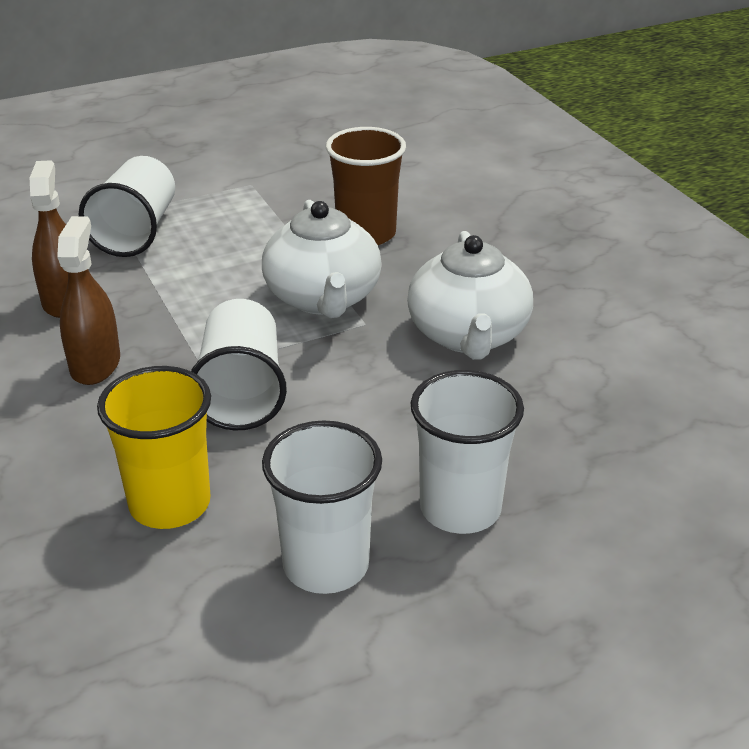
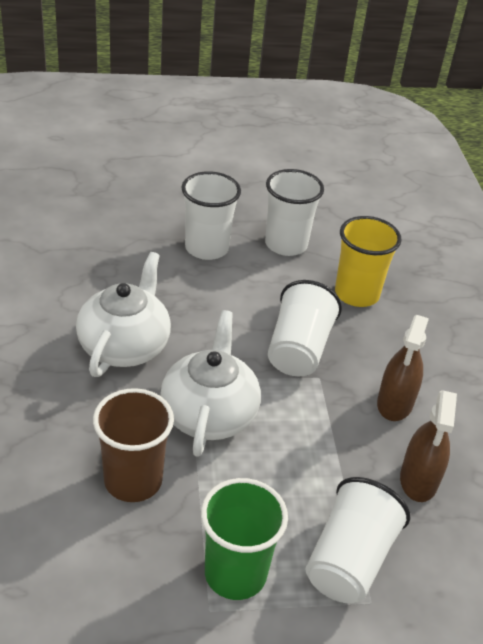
camera: 165 degrees left, 5 degrees up
none -> green cup [201,478,288,600]

